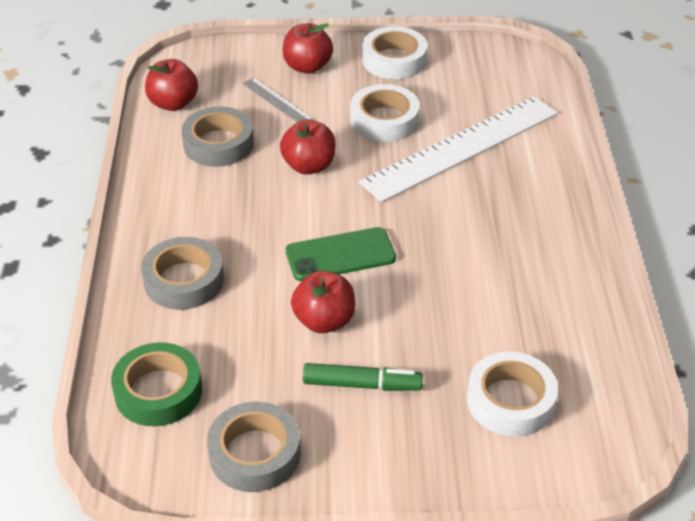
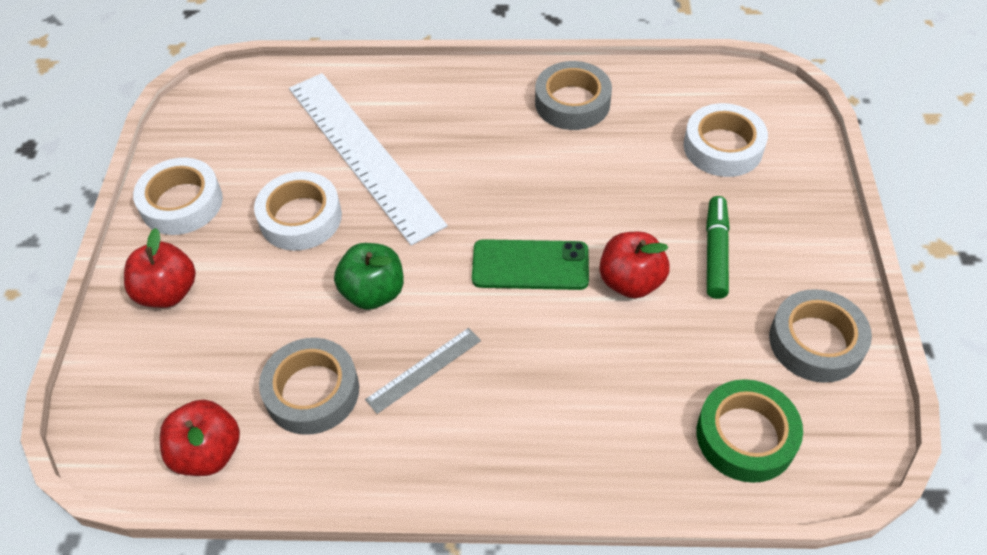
camera: 85 degrees left, 10 degrees up
grey tape [141,237,224,310] -> grey tape moved to [535,61,612,130]
grey ruler [242,78,314,122] -> grey ruler moved to [365,328,481,414]
red apple [280,120,336,175] -> green apple [334,243,404,310]
green phone [286,227,396,281] -> green phone turned 75 degrees counterclockwise [472,239,589,290]

